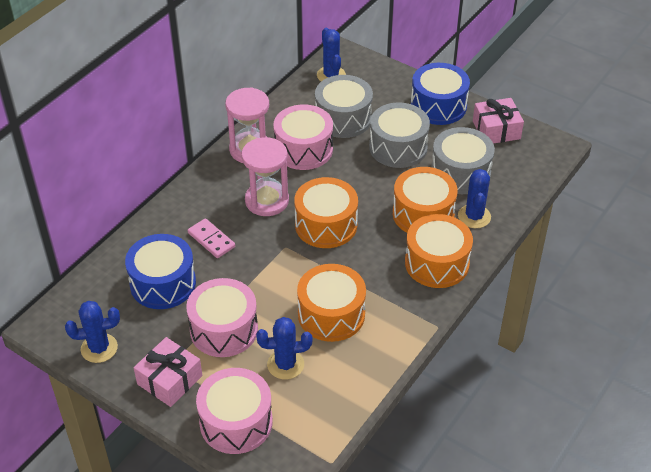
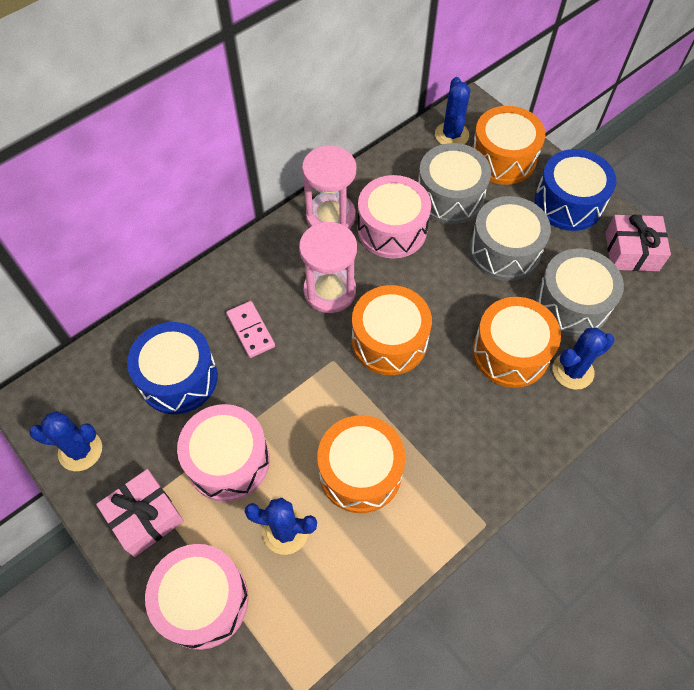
camera: 15 degrees right, 15 degrees up
orange drum [405,214,473,288] -> orange drum moved to [472,106,545,185]
blue cactus [458,169,491,228] -> blue cactus turned 45 degrees clockwise [553,328,614,390]

